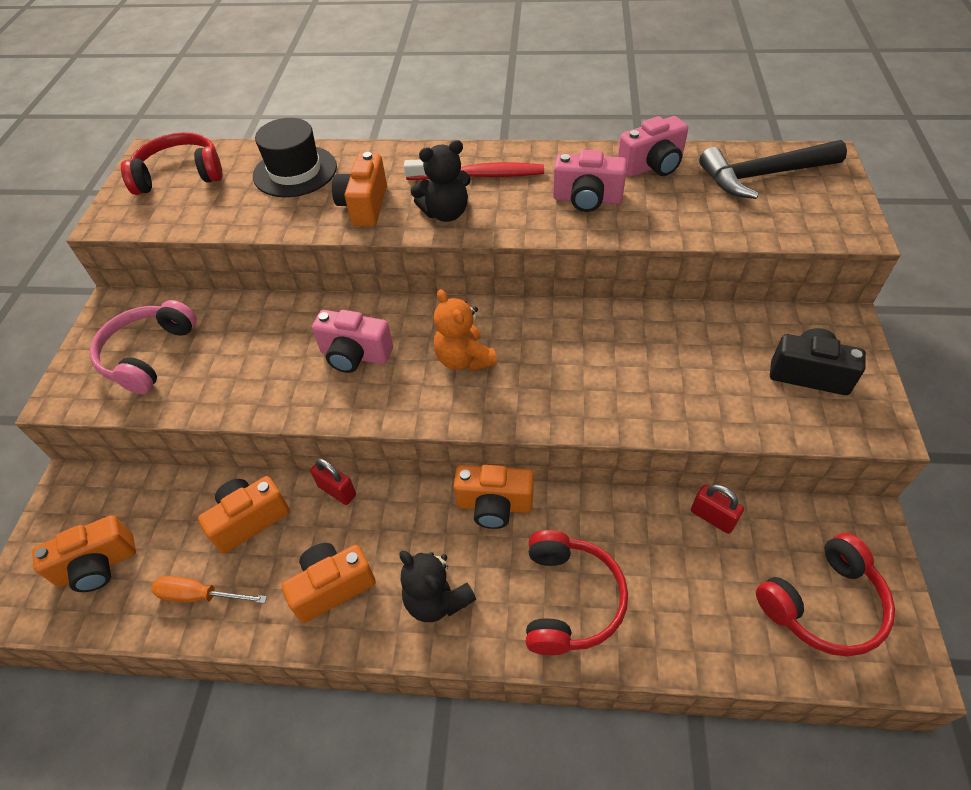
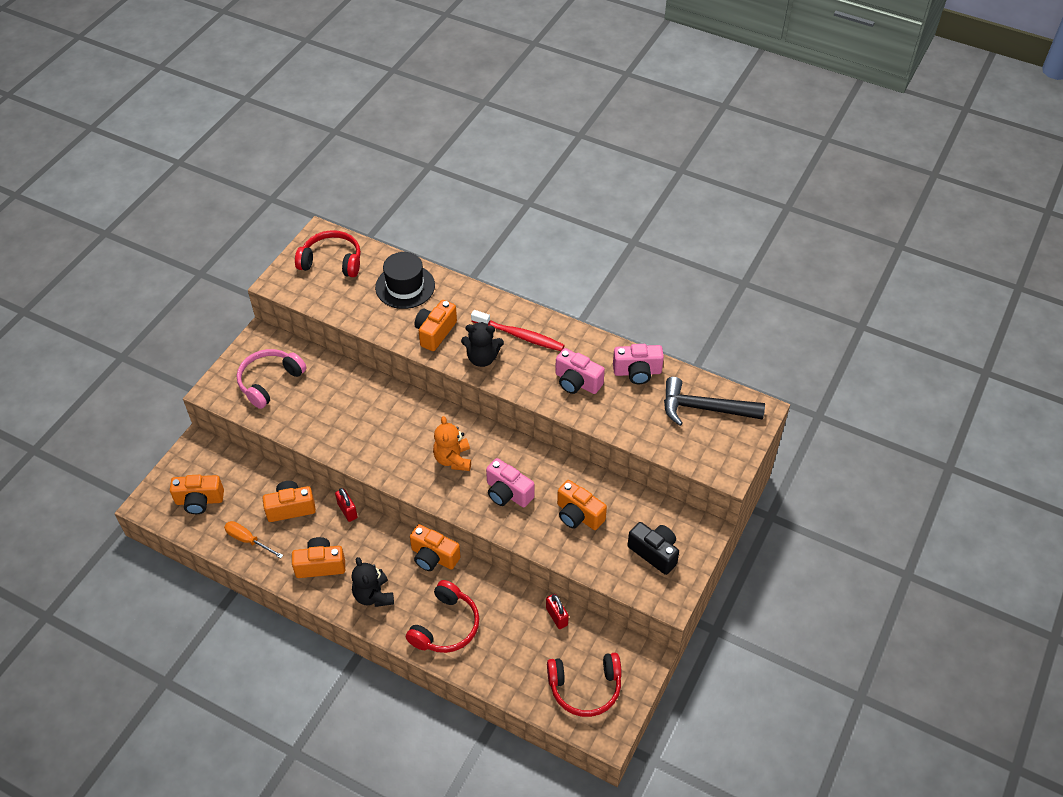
camera: 20 degrees right, 0 degrees up
pink camera [312,310,393,373] -> pink camera moved to [486,458,534,508]
none -> orange camera [557,480,607,530]

